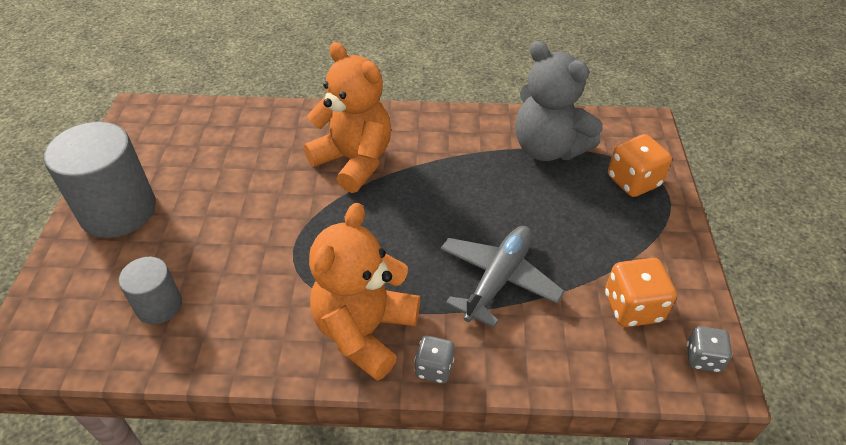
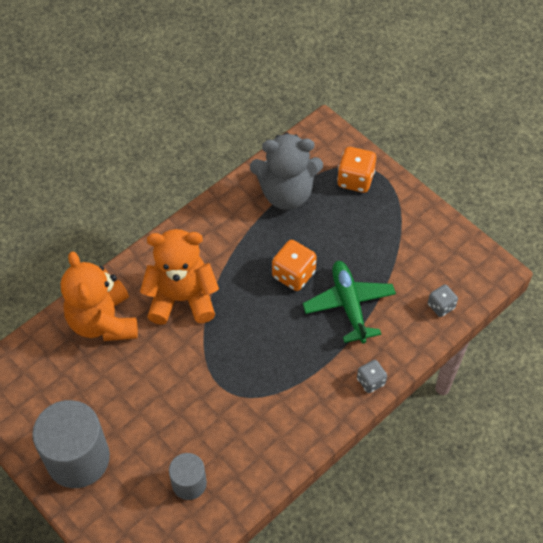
camera: 45 degrees left, 10 degrees up
orange teddy bear [309,203,420,381] -> orange teddy bear moved to [61,252,138,341]
grey plane [440,226,565,328] -> green plane [303,261,396,343]
orange dice [605,258,677,327] -> orange dice moved to [272,240,317,291]
grey dice [687,326,732,373] -> grey dice moved to [428,284,458,317]

